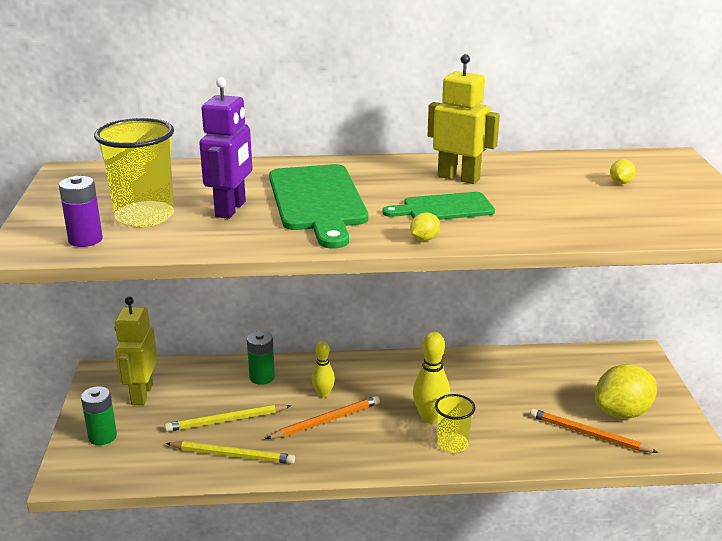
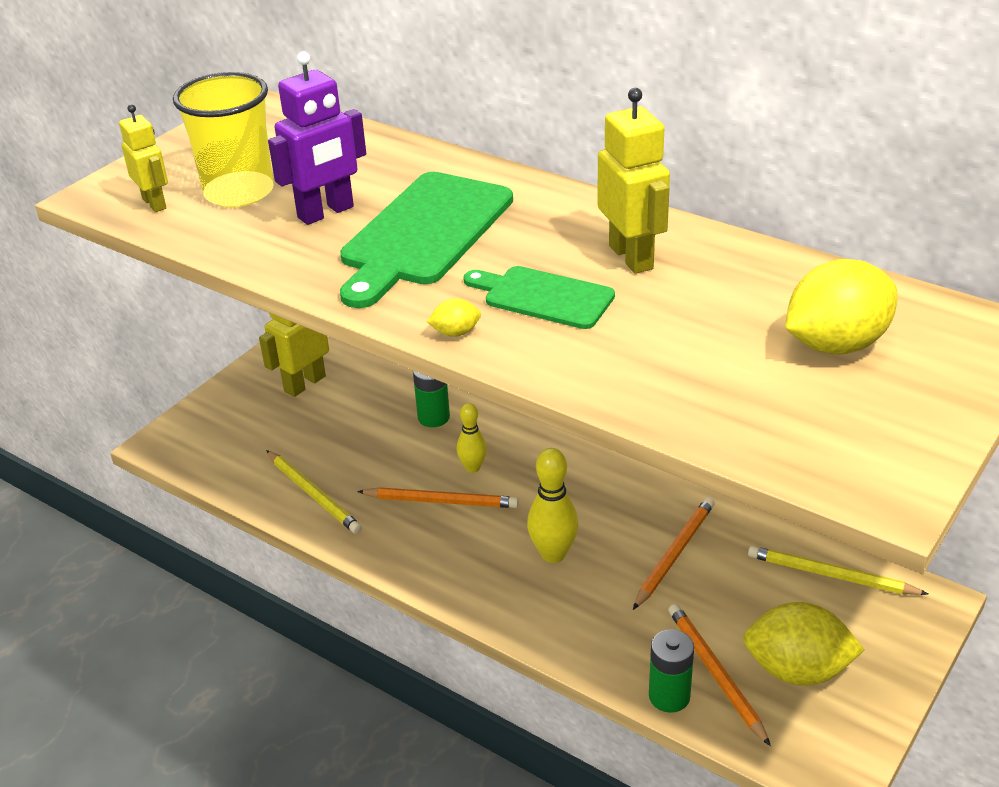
camera: 40 degrees right, 10 degrees up
purple battery [59,176,103,247] -> yellow robot [119,105,168,212]
green battery [81,386,117,445] -> green battery moved to [649,629,694,713]
yellow pencil [165,404,291,432] -> yellow pencil moved to [748,546,928,595]
yellow cup [435,394,475,453] -> none
yellow lemon [610,159,636,184] -> yellow lemon [785,259,898,354], size x2.36
none -> orange pencil [633,497,714,610]

